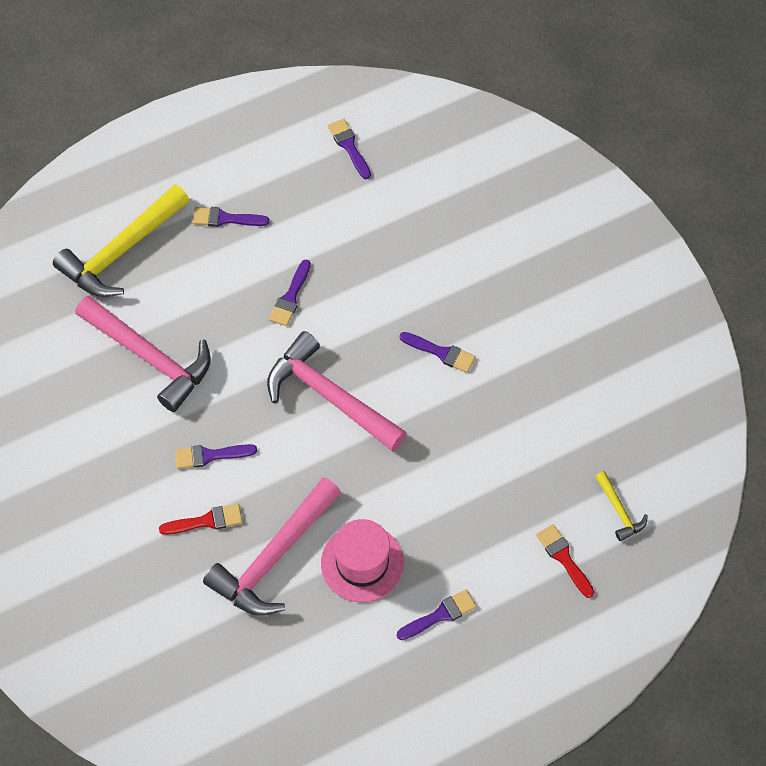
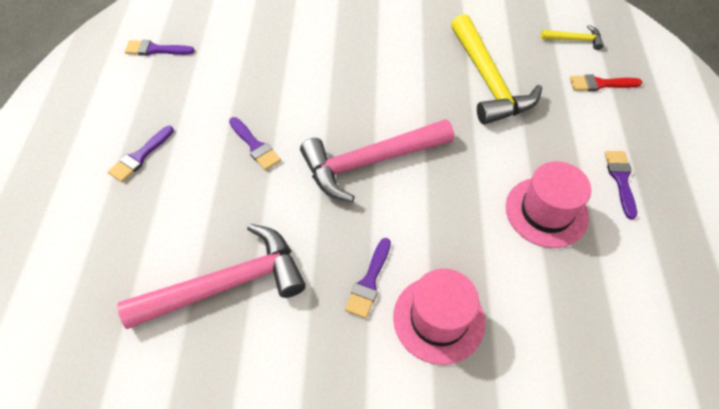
camera: 60 degrees left, 5 degrees down
yellow hammer [53,184,190,297] -> yellow hammer moved to [451,14,542,124]
red brush [159,504,243,535] -> pink hat [393,269,485,365]
pink hammer [203,477,341,616] -> none
purple brush [399,332,476,373] -> none

